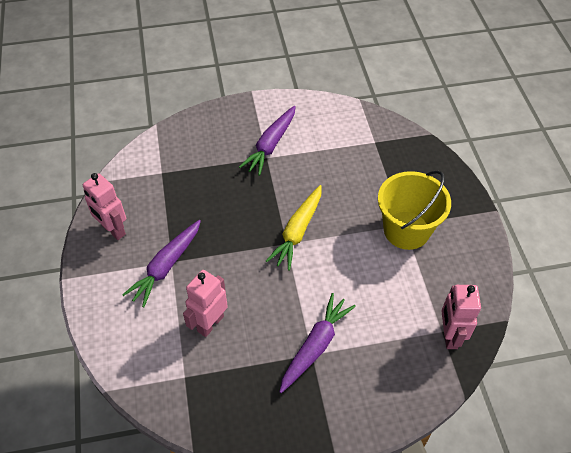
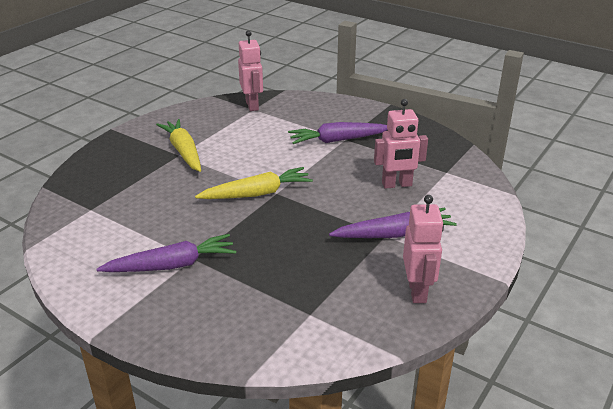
camera: 135 degrees left, 20 degrees down
yellow bucket [378,170,451,250] -> yellow carrot [156,119,201,172]
pink robot [441,285,481,349] -> pink robot turned 60 degrees counterclockwise [238,30,263,111]

